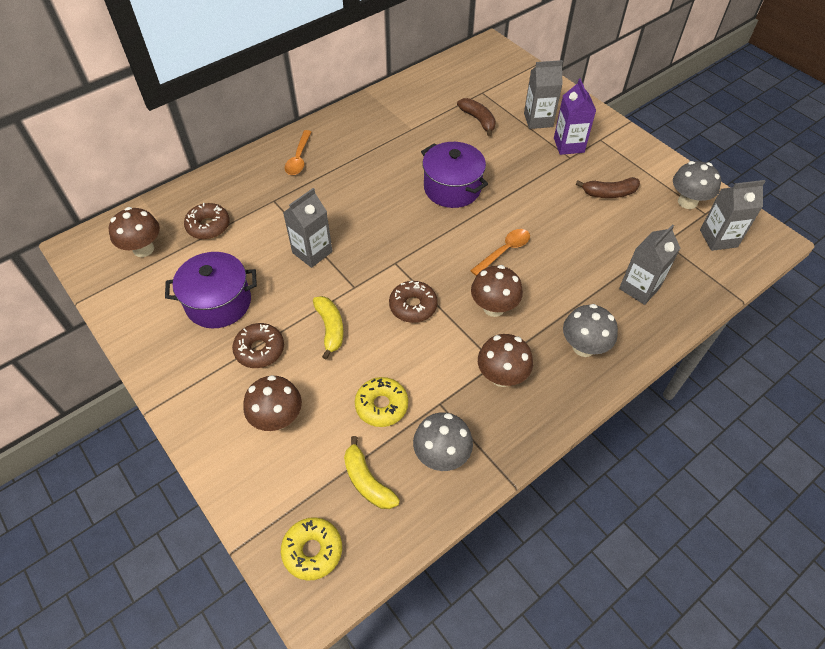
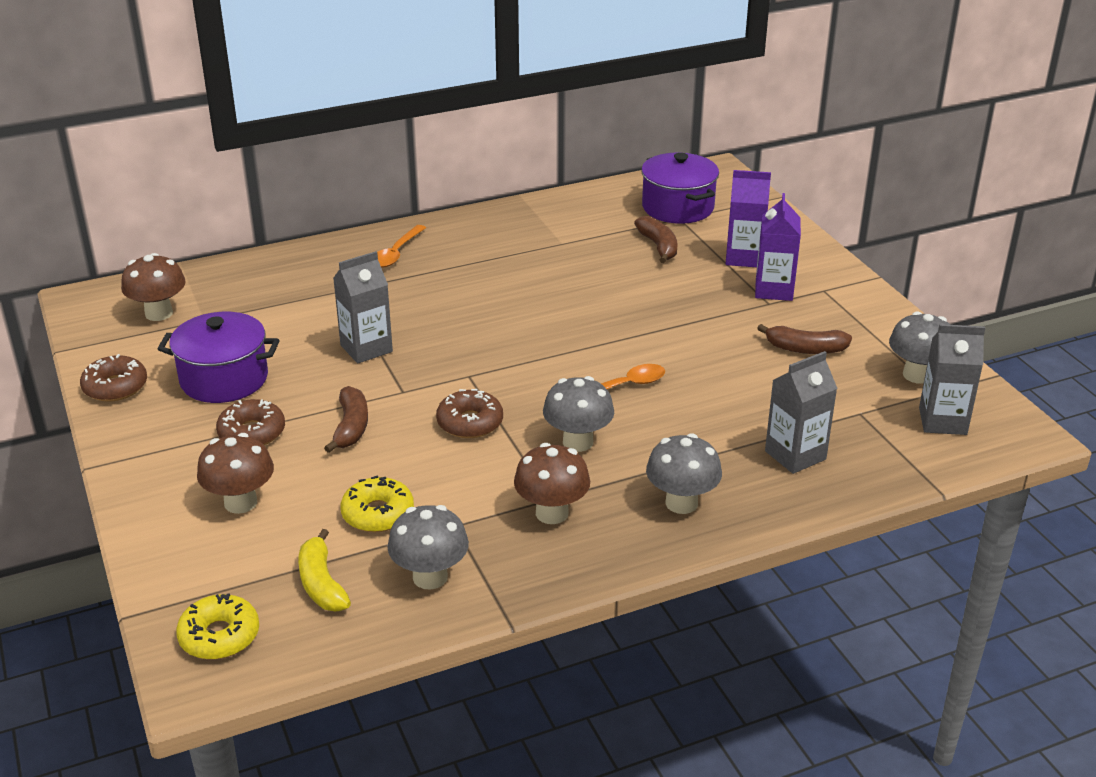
camera: 15 degrees right, 20 degrees down
brown donut [184,203,230,239] -> brown donut moved to [80,354,147,402]
yellow banana [313,296,344,360] -> brown banana [324,386,368,453]
purple pot [421,142,488,208] -> purple pot moved to [641,153,719,224]
brown mushroom [471,265,523,317] -> grey mushroom [543,376,614,452]
grey carton [524,60,563,129] -> purple carton [726,170,771,267]

